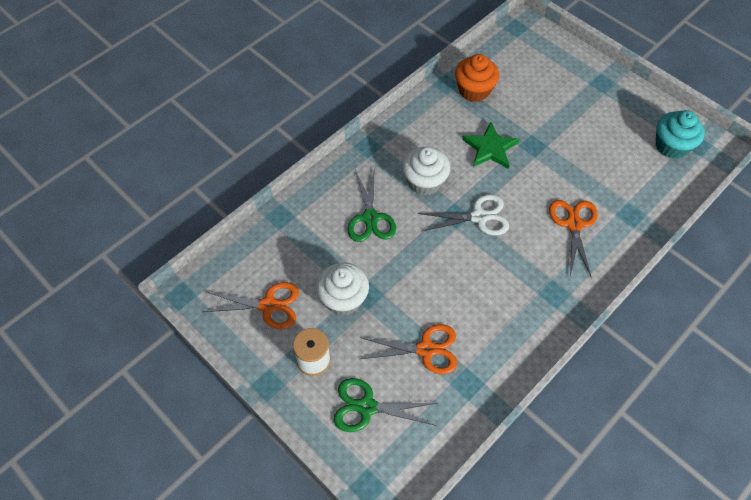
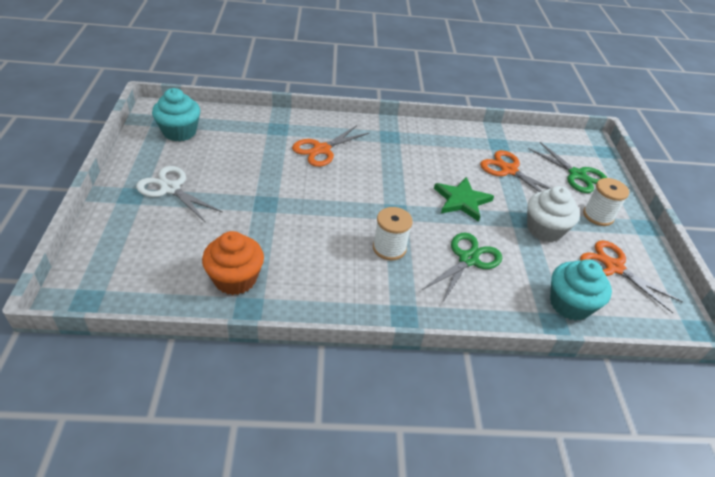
camera: 140 degrees left, 15 degrees down
white cupcake [402,147,450,196] -> white spool [373,207,413,261]
white scissors [418,194,509,236] -> white scissors moved to [136,166,223,223]
green star [462,122,519,169] -> green star moved to [434,177,494,222]
none -> turquoise cupcake [550,259,612,321]

